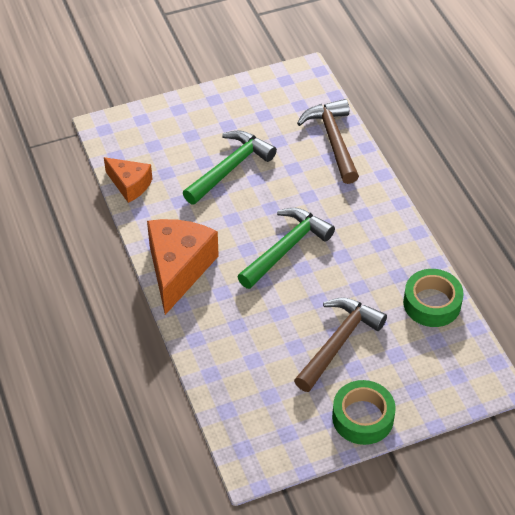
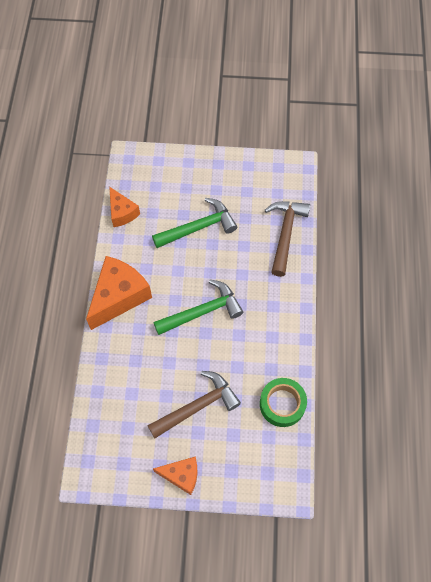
camera: 25 degrees right, 15 degrees up
green tape [332,380,396,445] -> orange cheese [153,456,197,495]

